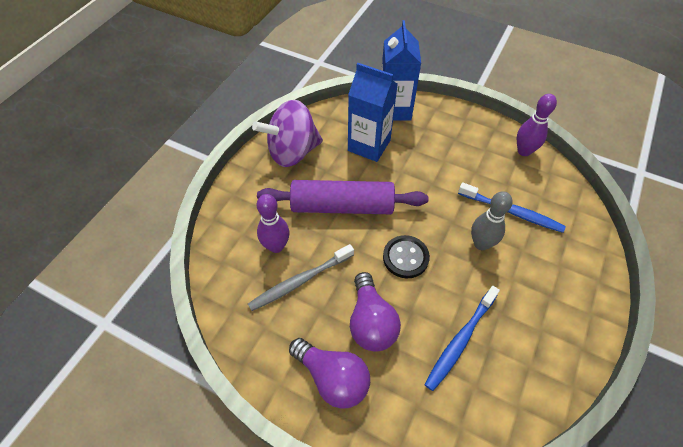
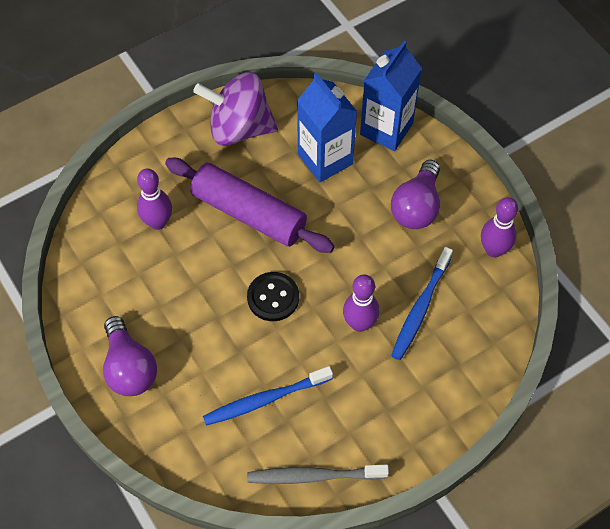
camera: 30 degrees right, 5 degrees up
grey toothbrush [248,244,354,311] -> grey toothbrush moved to [247,465,389,484]
purple light bulb [350,272,401,352] -> purple light bulb moved to [391,160,440,229]
blue toothbrush [458,182,566,233] -> blue toothbrush turned 60 degrees clockwise [391,247,453,360]
grey bowling pin [471,191,513,250] -> purple bowling pin [343,275,379,332]

